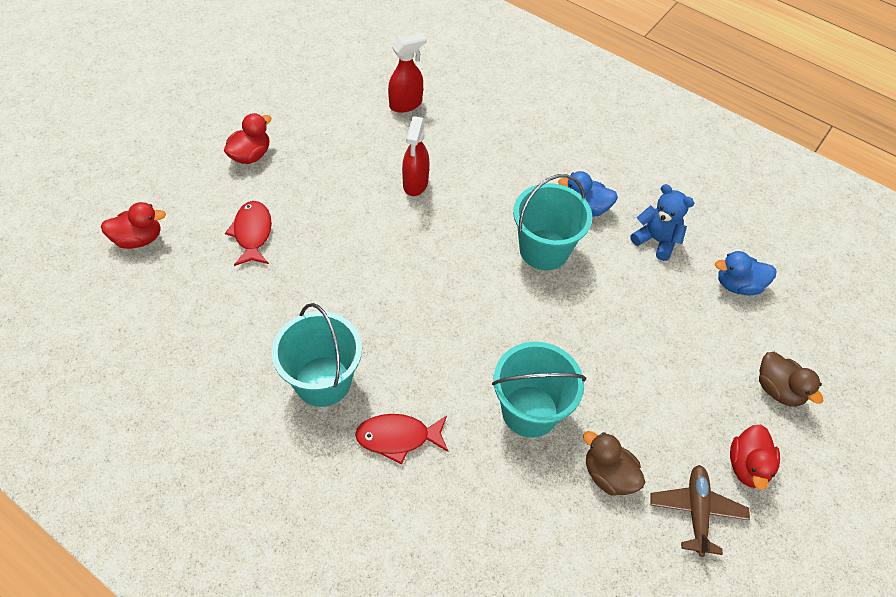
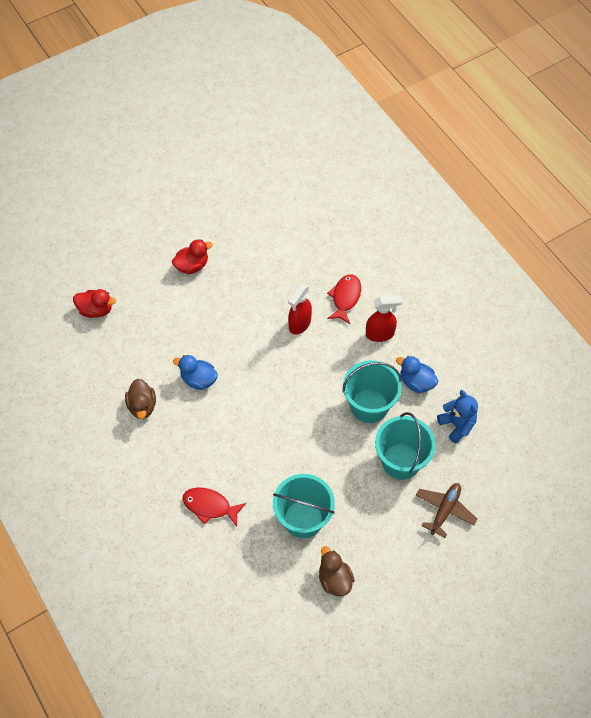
camera: 25 degrees right, 5 degrees up
red fish [225,201,272,266] -> red fish moved to [327,274,361,324]
turquoise bucket [271,303,362,407] -> turquoise bucket moved to [375,412,436,480]
red spray bottle [388,33,426,113] -> red spray bottle moved to [366,296,402,342]
brown plane [650,465,750,557] -> brown plane moved to [416,483,477,538]
blue duck [715,251,777,295] -> blue duck moved to [173,355,218,390]
red duck [730,425,780,490] -> none
brown duck [759,352,823,407] -> brown duck moved to [125,379,156,419]

